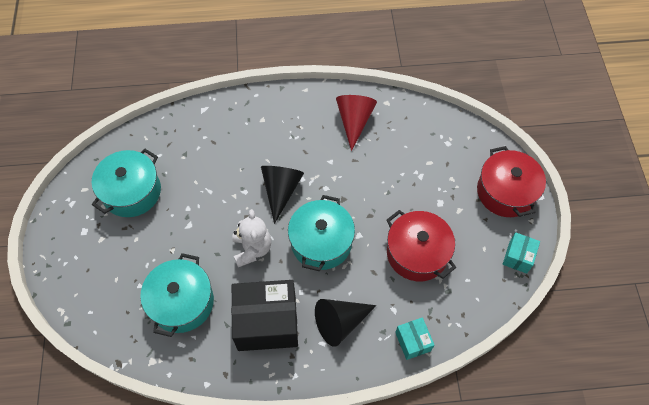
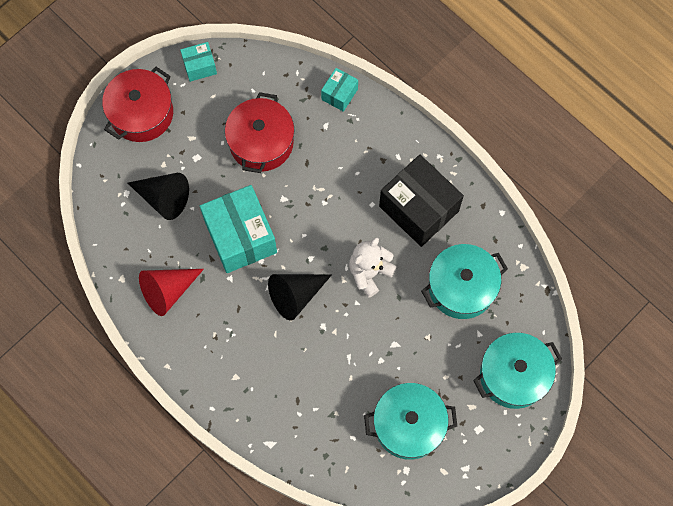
camera: 130 degrees left, 10 degrees up
turquoise pot [288,195,355,271] -> turquoise pot moved to [473,333,562,409]
black cone [315,299,377,347] -> black cone moved to [128,173,189,220]
none -> turquoise box [200,185,277,273]

